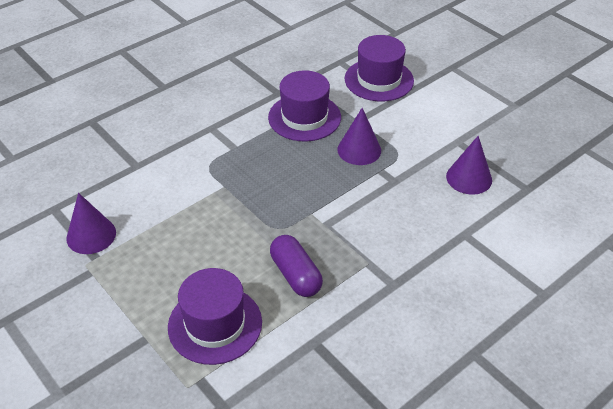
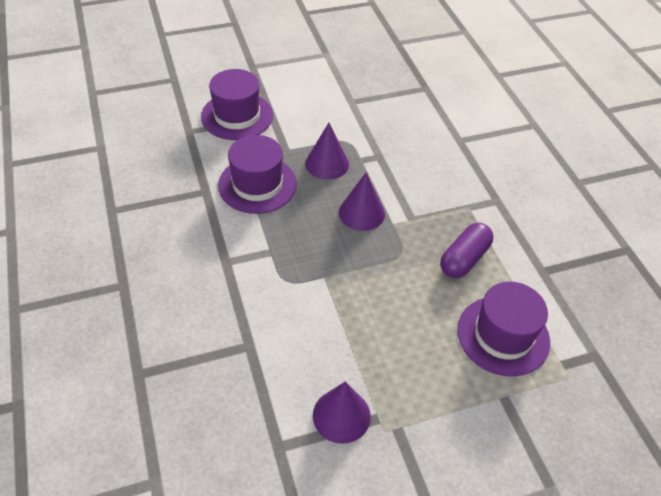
camera: 70 degrees left, 5 degrees up
purple capsule [270,235,323,297] -> purple capsule turned 45 degrees counterclockwise [440,223,493,278]
purple cone [446,136,492,195] -> purple cone moved to [339,172,385,231]

